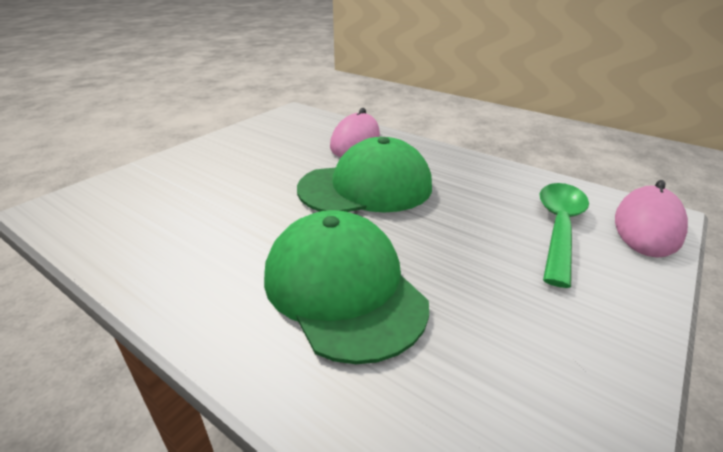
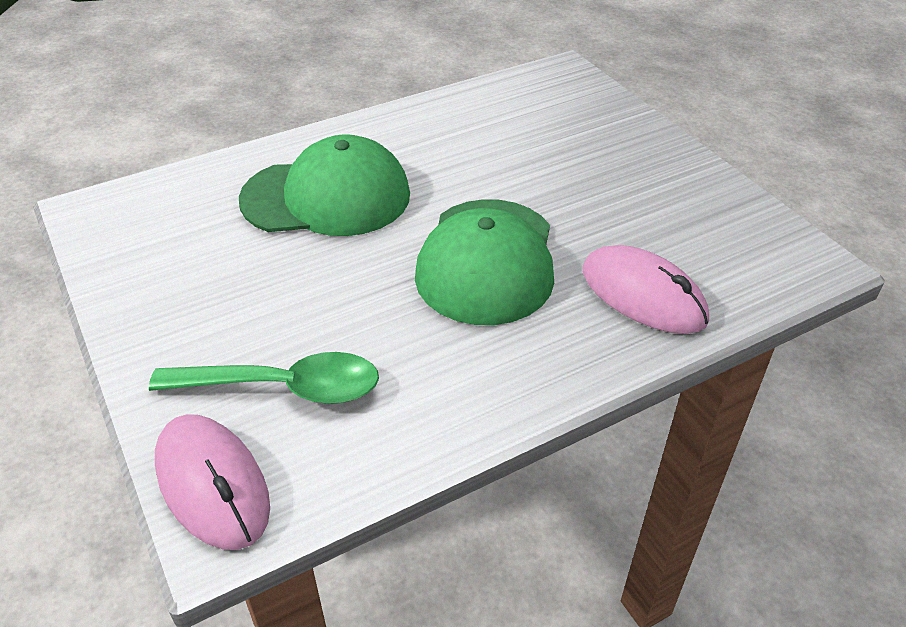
camera: 115 degrees right, 10 degrees up
green spoon [540,183,589,288] -> green spoon turned 45 degrees counterclockwise [149,352,379,404]

